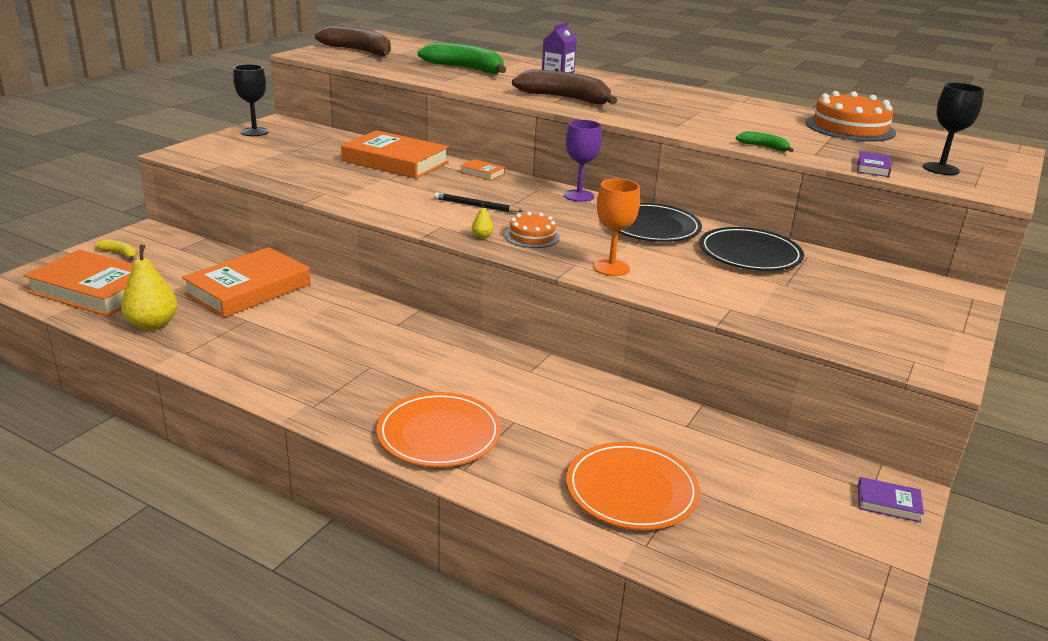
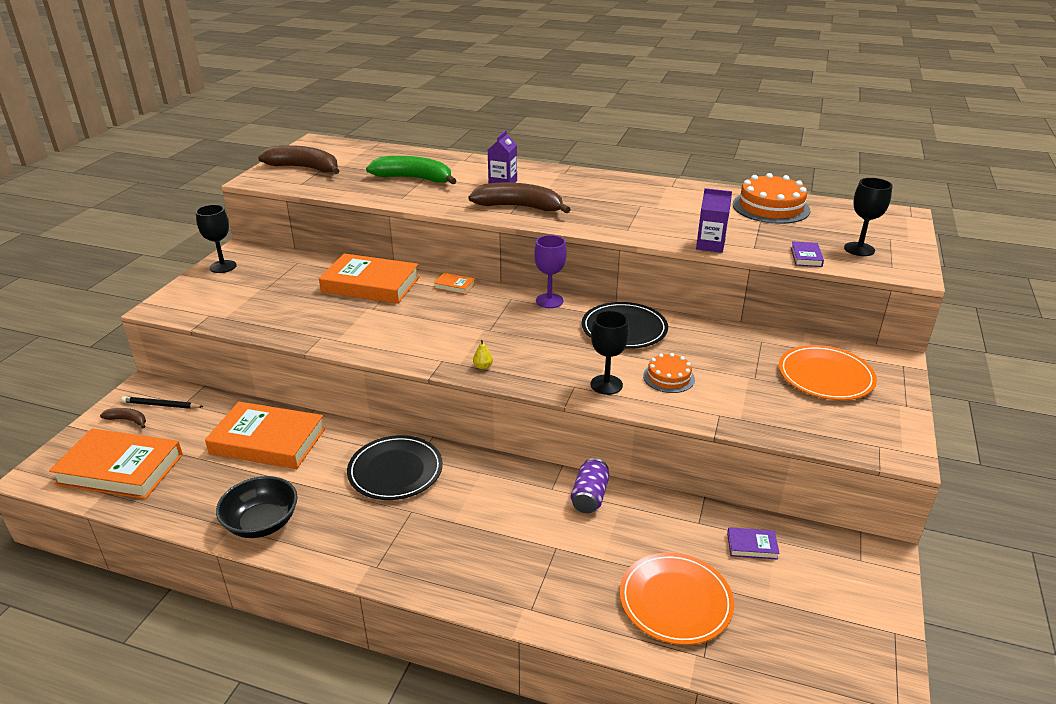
camera: 10 degrees left, 5 degrees up
yellow banana [94,239,137,261] -> brown banana [100,408,146,428]
yellow pear [121,244,178,331] -> none
orange book [182,247,311,318] -> orange book turned 75 degrees clockwise [205,402,325,469]
orange plate [376,392,501,467] -> orange plate moved to [779,345,877,400]
black pencil [434,192,523,212] -> black pencil moved to [121,396,203,409]
orange cake [505,212,560,248] -> orange cake moved to [643,353,695,393]
orange goblet [593,179,640,276] -> black goblet [591,311,629,395]
black plate [700,227,804,271] -> black plate moved to [347,435,443,500]
green banana [736,131,794,152] -> purple carton [696,188,732,253]
purple book [858,477,924,523] -> purple book moved to [727,527,780,560]
none -> black bowl [216,476,298,538]
none -> purple can [571,458,609,513]

